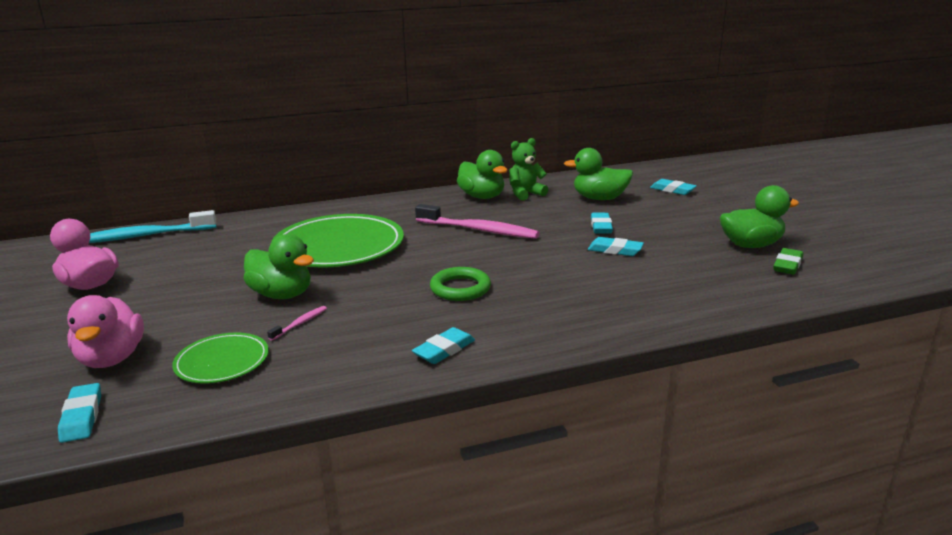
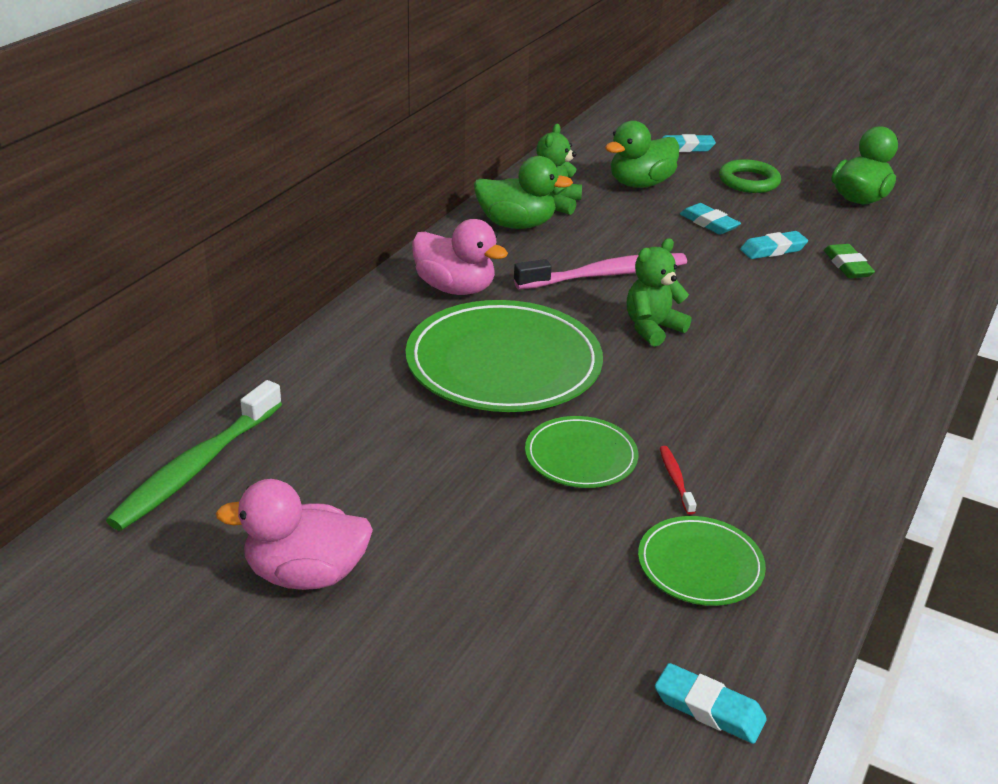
camera: 45 degrees left, 10 degrees up
pink duck [67,295,144,368] -> pink duck moved to [412,219,508,295]
turquoise toothbrush [89,210,216,243] -> green toothbrush [106,380,282,531]
green duck [243,234,314,299] -> green plate [525,416,638,488]
pink toothbrush [267,306,327,341] -> red toothbrush [660,446,696,515]
turquoise eraser [412,327,475,364] -> none
green ring [430,267,491,301] -> green ring moved to [719,159,781,193]
green eraser [773,248,803,275] -> green eraser moved to [824,244,875,278]
none -> green teddy bear [627,238,691,347]

